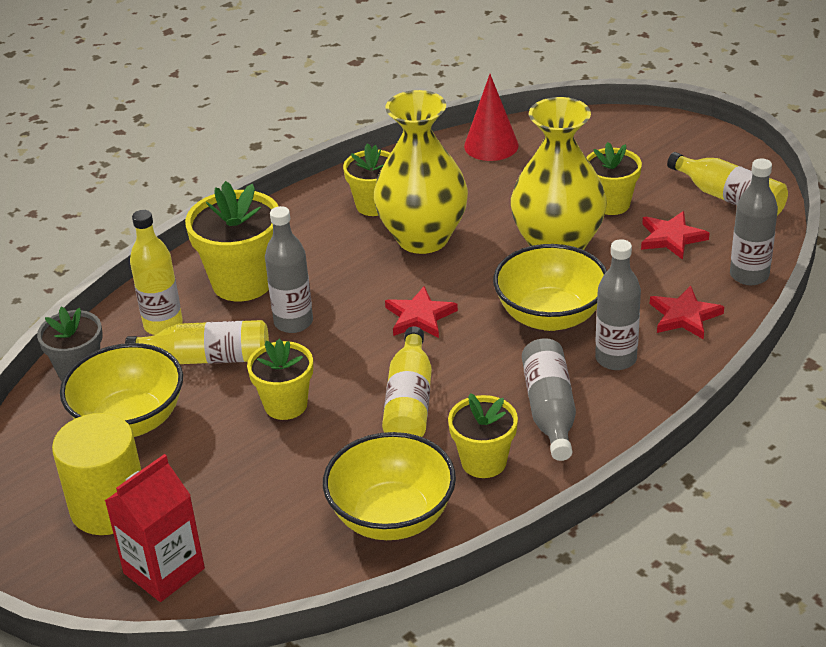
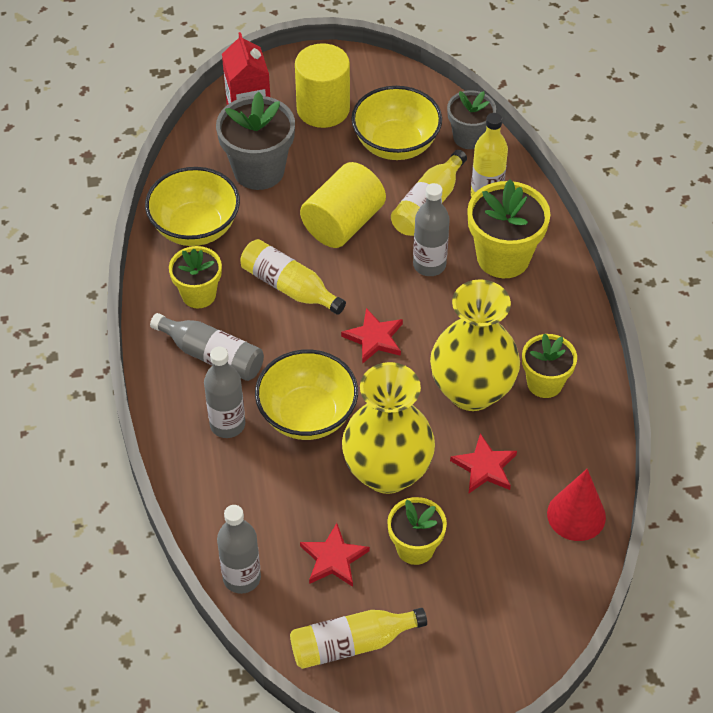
camera: 120 degrees right, 15 degrees up
yellow flower pot [247,339,313,420] -> yellow cylinder [300,162,386,248]
red star [650,286,724,340] -> red star moved to [450,433,517,494]
none -> grey flower pot [216,92,295,190]

